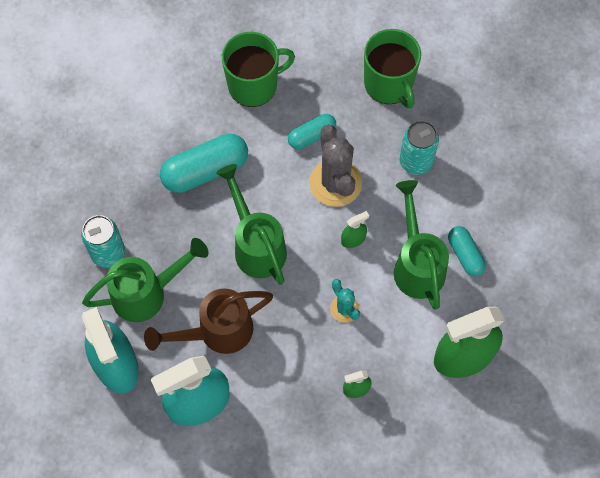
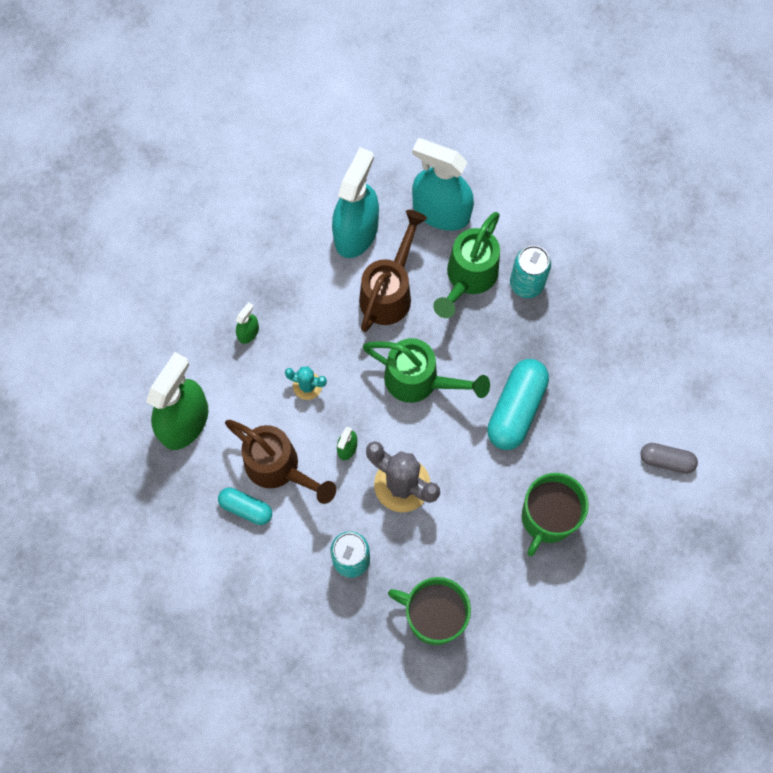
camera: 140 degrees right, 5 degrees up
turquoise capsule [288,114,336,149] -> none
green watering can [394,180,449,310] -> brown watering can [225,420,336,504]
none -> grey capsule [640,443,698,474]

